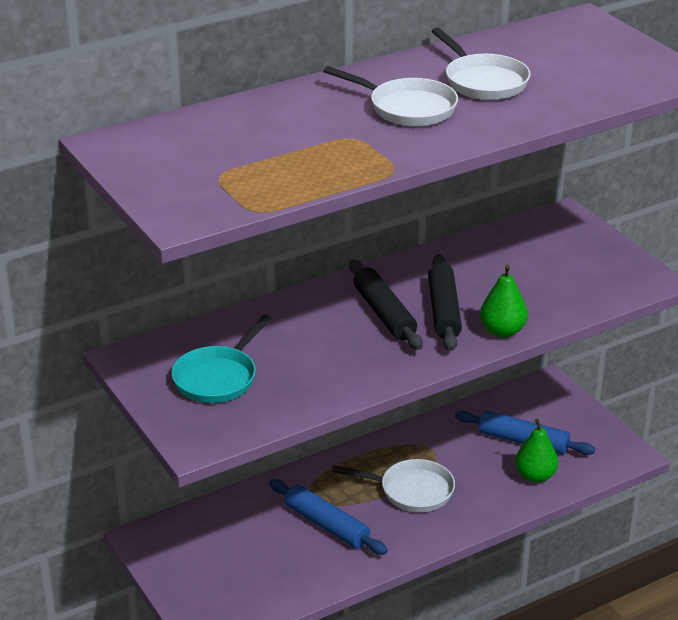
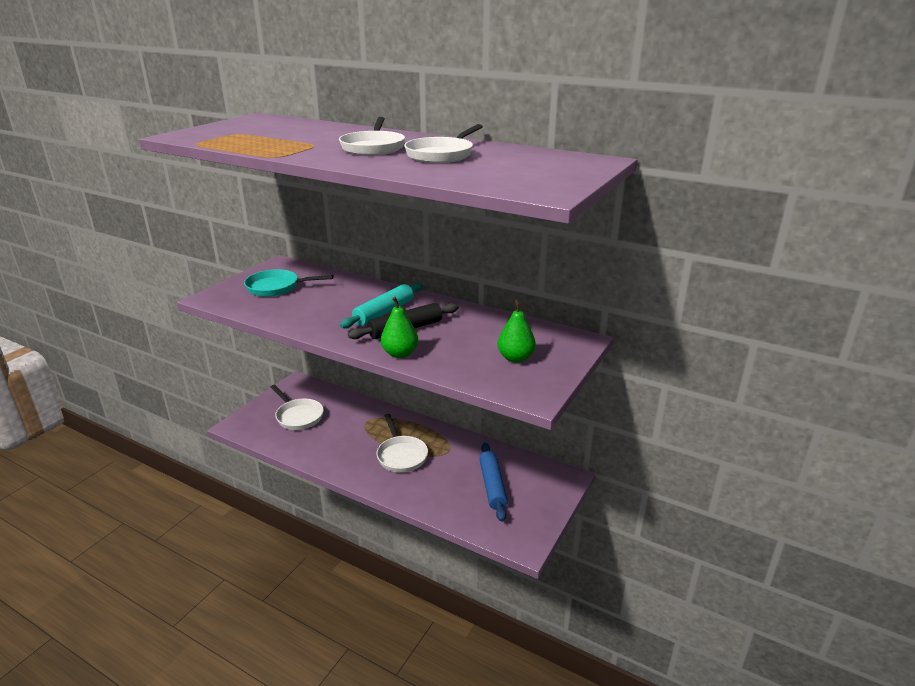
camera: 60 degrees right, 5 degrees down
blue rolling pin [269,479,388,555] -> none
black rolling pin [349,260,423,350] -> turquoise rolling pin [340,283,423,329]
green pear [515,419,558,483] -> green pear moved to [498,300,536,363]
none -> white pan [271,385,324,430]

